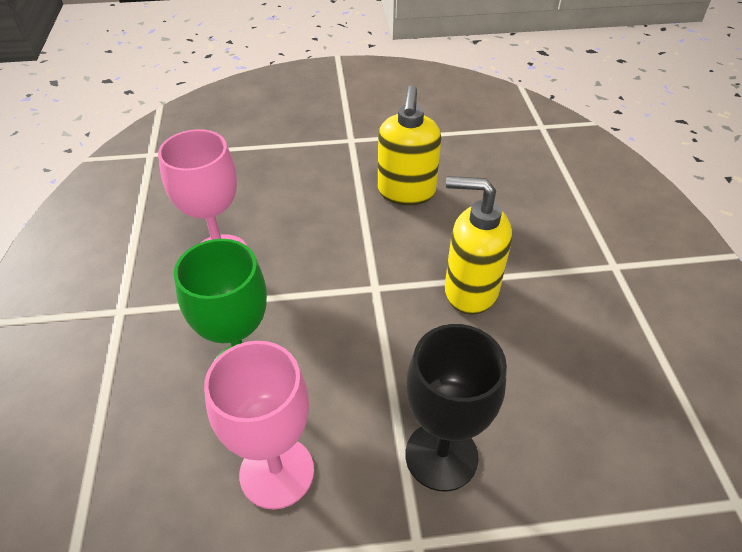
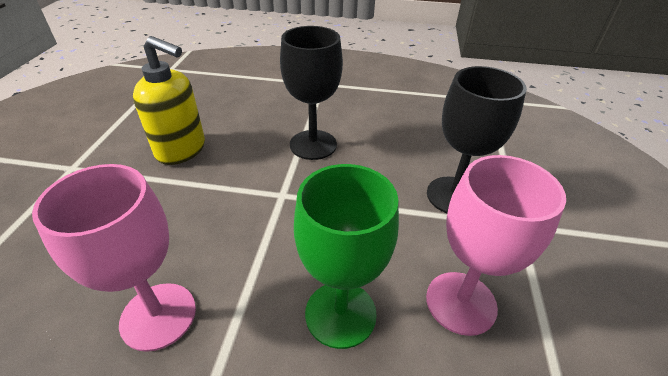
camera: 75 degrees left, 5 degrees down
yellow soap dispenser [444,176,512,315] -> black goblet [280,26,343,160]

